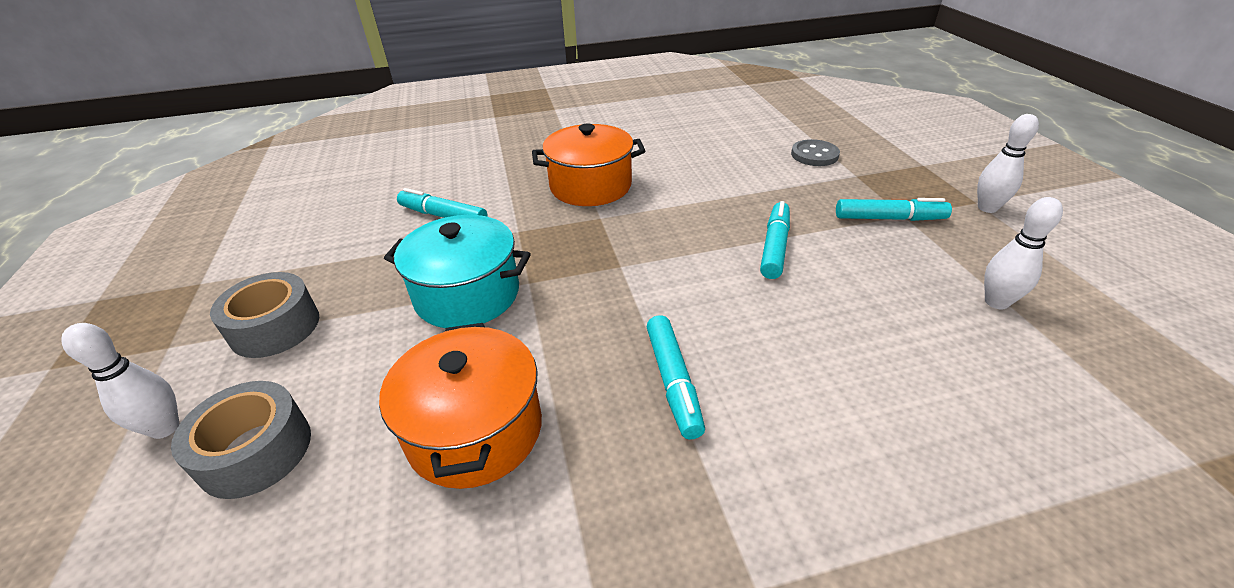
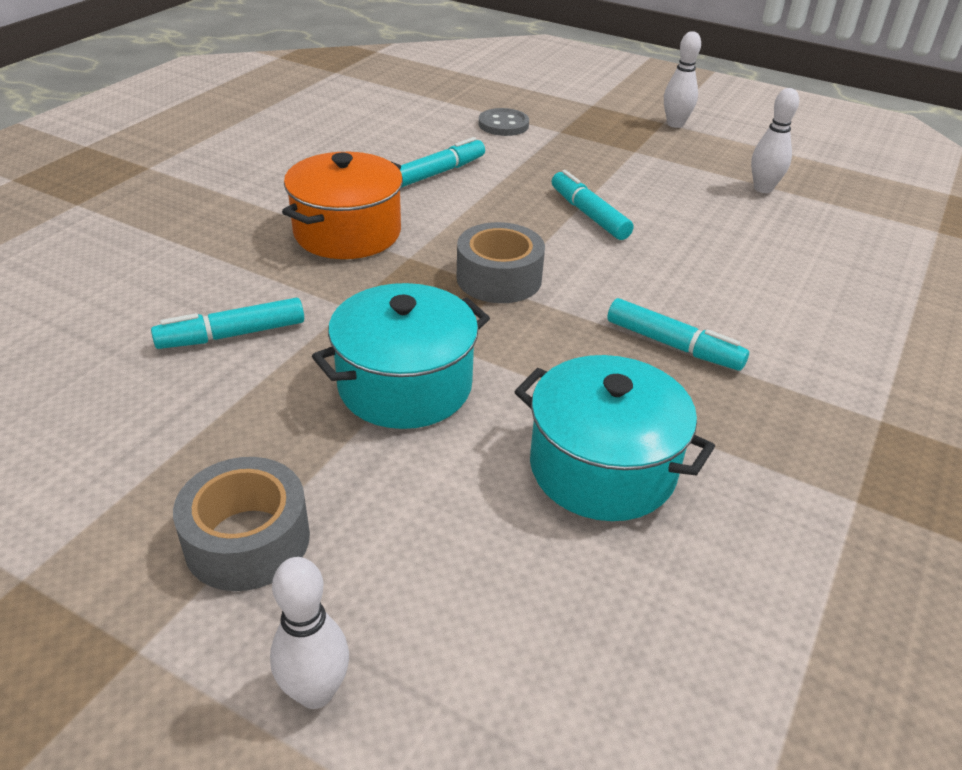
camera: 50 degrees left, 0 degrees up
grey tape [171,381,311,499] -> grey tape moved to [457,222,545,303]
orange pot [379,323,542,489] -> turquoise pot [514,355,715,521]
turquoise marker [836,198,952,221] -> turquoise marker moved to [400,137,485,187]

